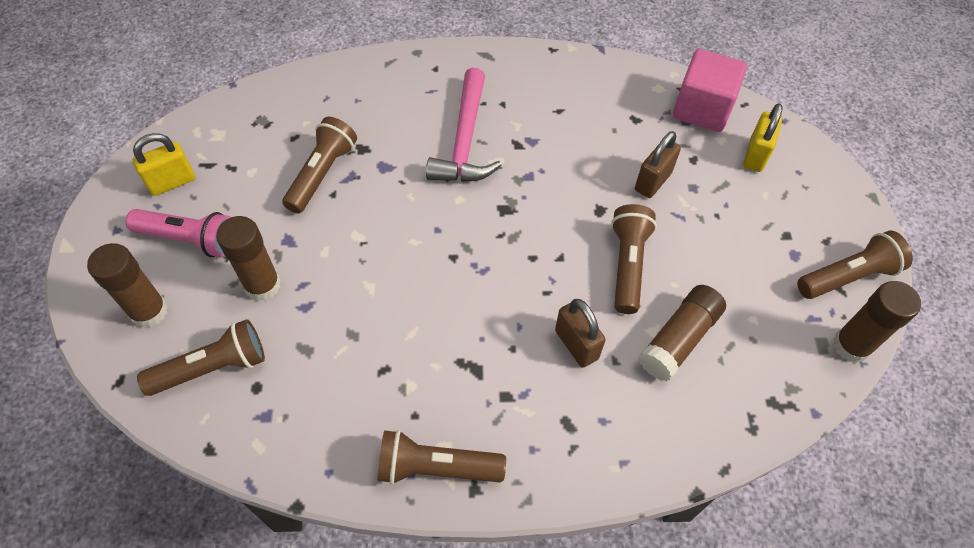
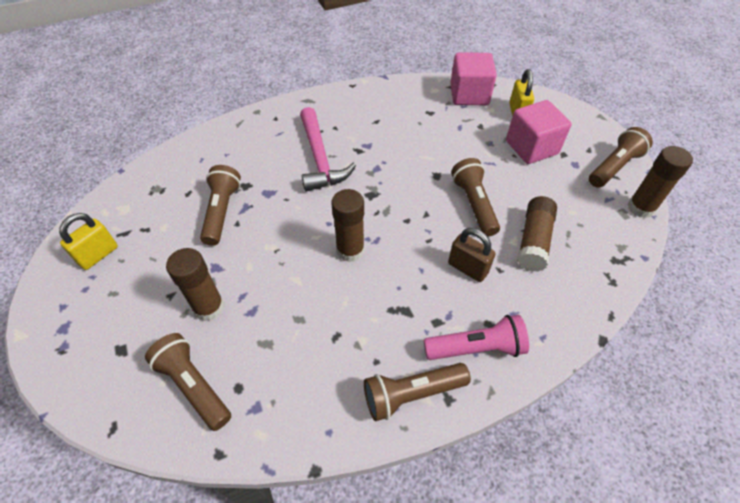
camera: 20 degrees left, 5 degrees down
brown glue stick [87,243,168,328] -> brown glue stick moved to [332,189,365,262]
pink flashlight [125,209,231,257] -> pink flashlight moved to [424,315,529,360]
brown flashlight [137,319,265,396] -> brown flashlight turned 90 degrees counterclockwise [145,333,231,431]
brown padlock [635,131,681,198] -> none
none -> pink cube [506,100,572,164]

